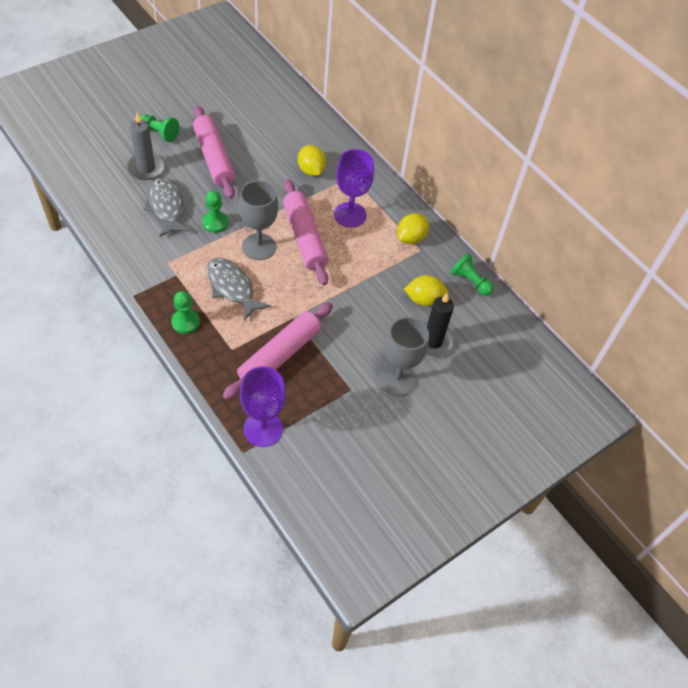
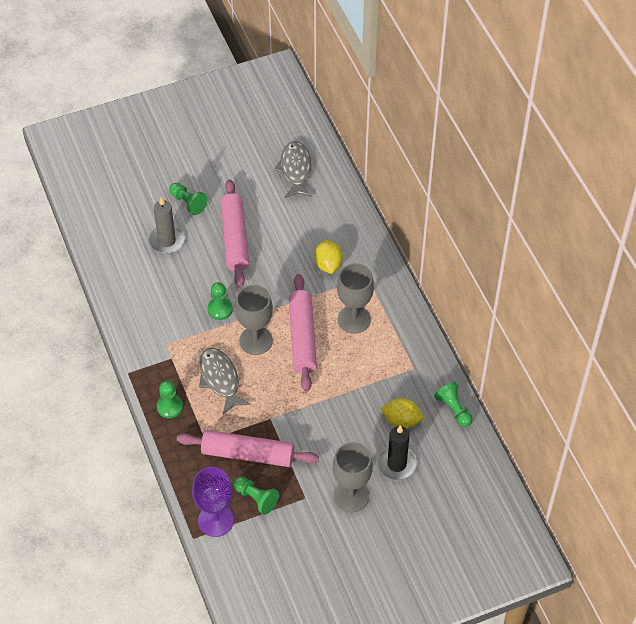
camera: 20 degrees right, 0 degrees up
grey fish [143,177,190,237] -> grey fish moved to [274,141,312,198]
pink rolling pin [223,302,333,400] -> pink rolling pin turned 45 degrees clockwise [177,430,319,467]
purple goblet [334,149,374,228] -> grey goblet [337,263,374,334]
yellow lemon [397,213,429,244] -> none
none -> green pawn [234,477,279,515]

